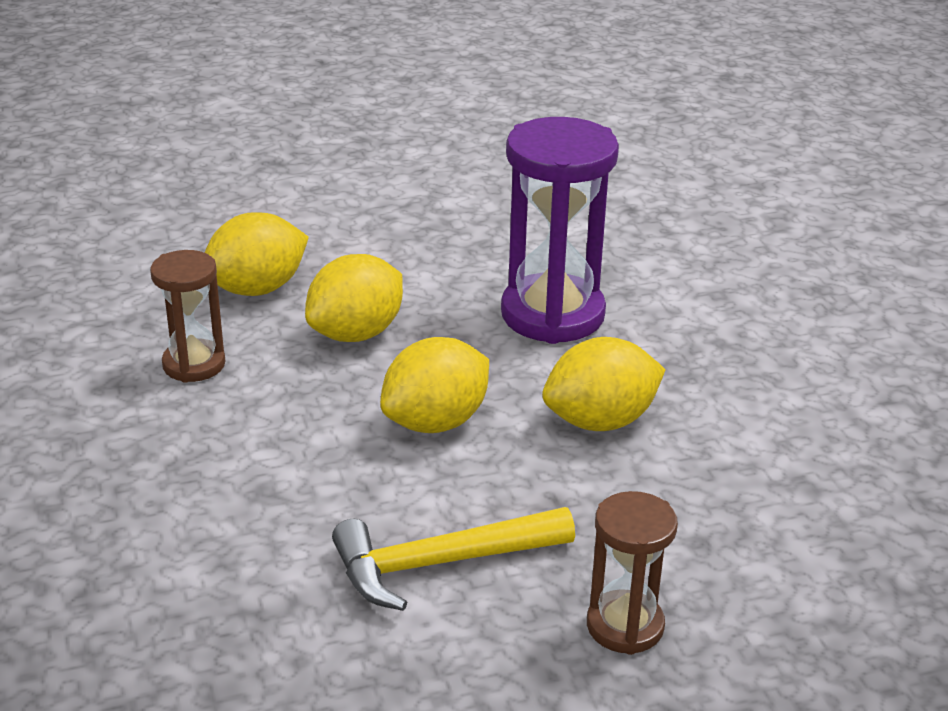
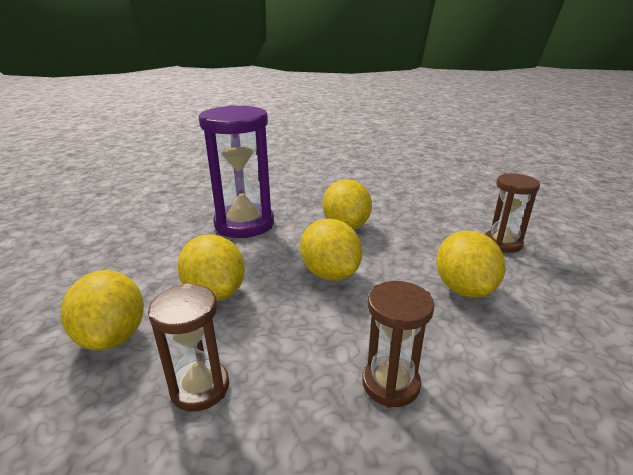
camera: 75 degrees left, 5 degrees down
yellow hammer [332,507,575,611] -> yellow lemon [436,230,506,298]
none -> brown hourglass [362,281,435,408]

